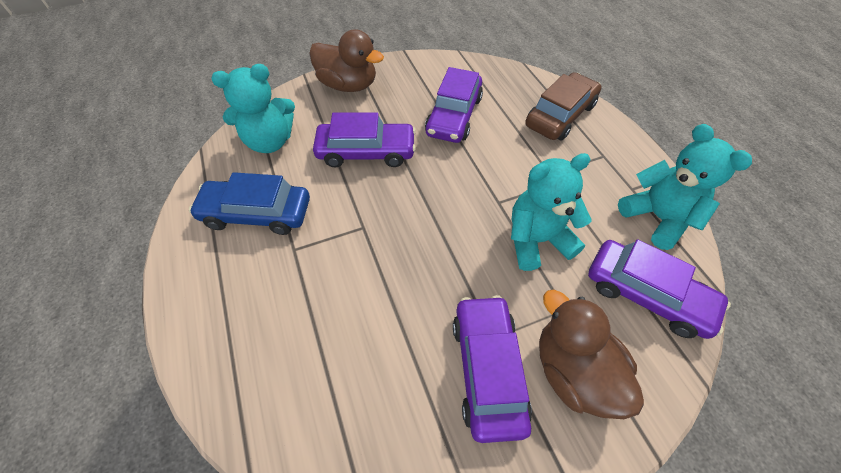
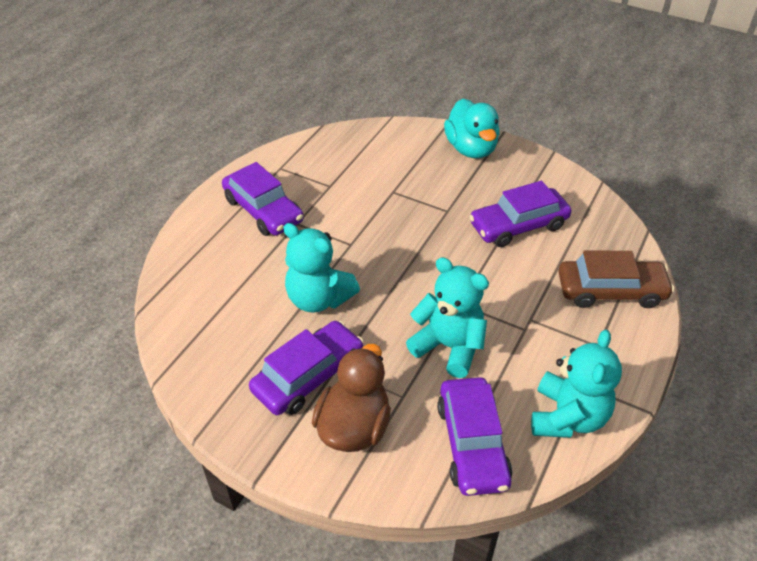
camera: 50 degrees right, 10 degrees down
blue car [189,172,310,235] -> none
turquoise teddy bear [212,64,295,153] -> turquoise teddy bear moved to [283,223,360,313]
brown duck [309,29,384,92] -> turquoise duck [444,98,500,158]
purple car [313,112,416,167] -> purple car moved to [222,162,304,236]

